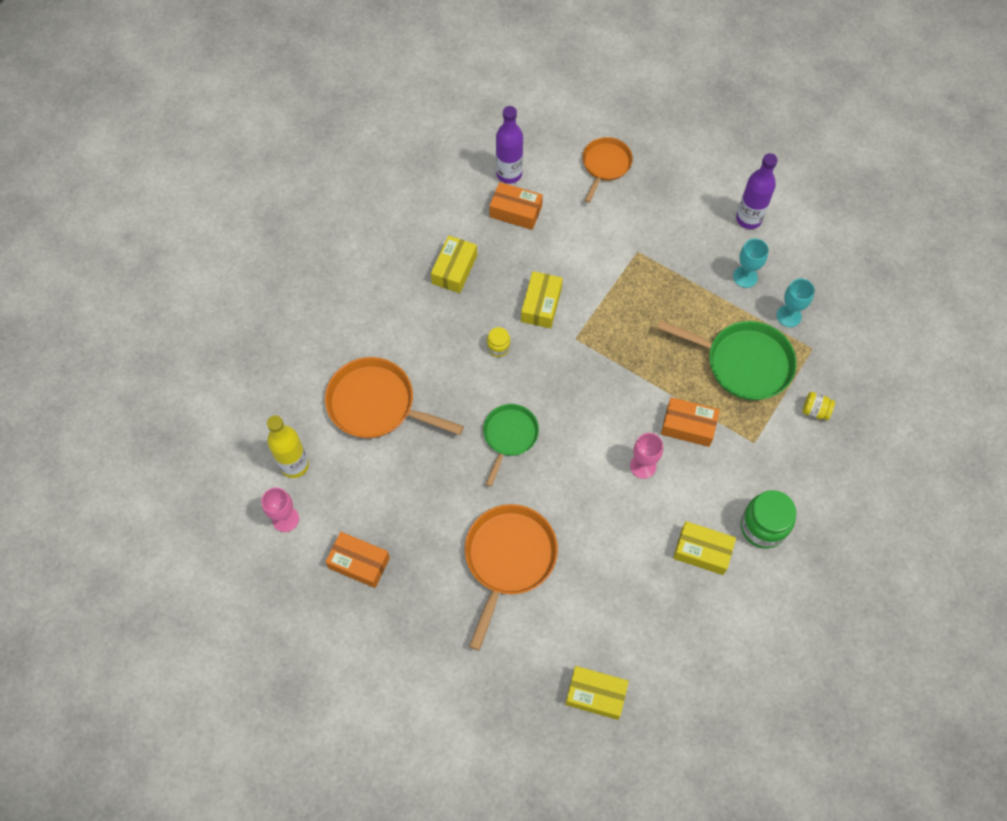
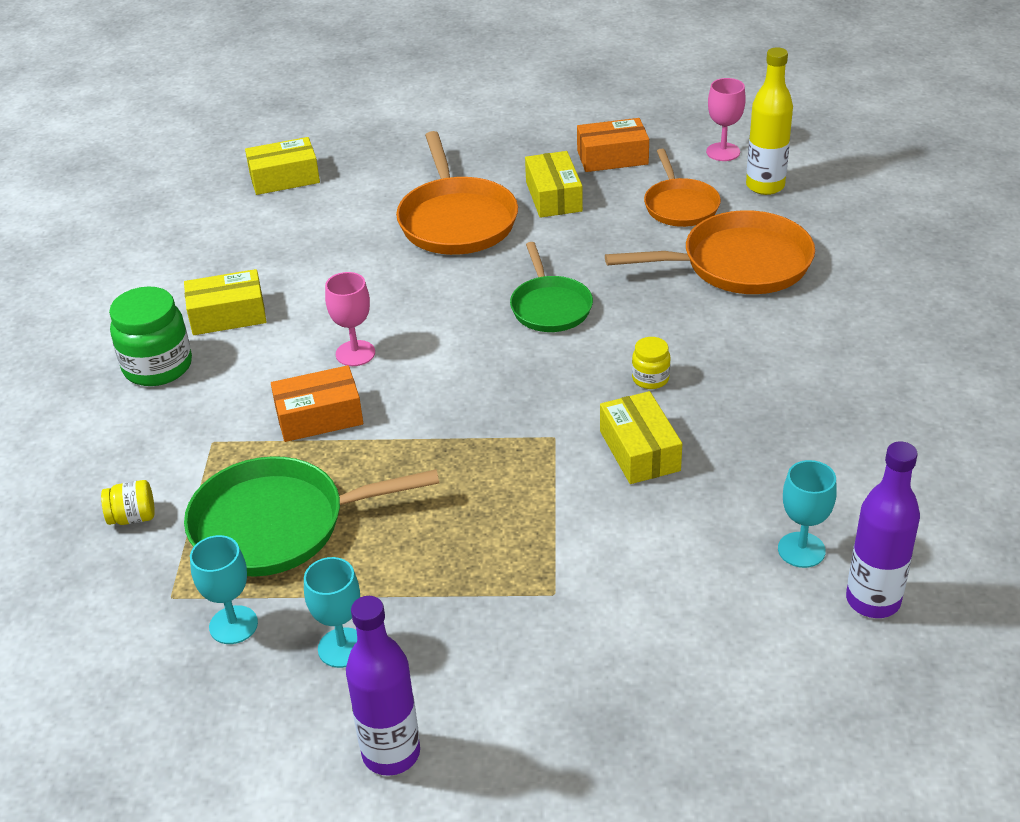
camera: 150 degrees right, 25 degrees down
yellow box [431,235,477,293] -> yellow box moved to [525,151,583,218]
orange box [489,182,543,230] -> turquoise goblet [778,460,837,568]
orange pan [582,137,633,203] -> orange pan moved to [644,149,721,227]

